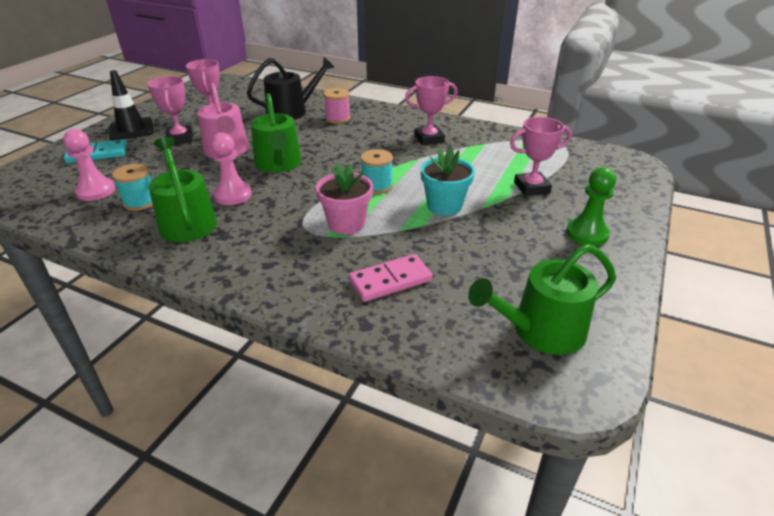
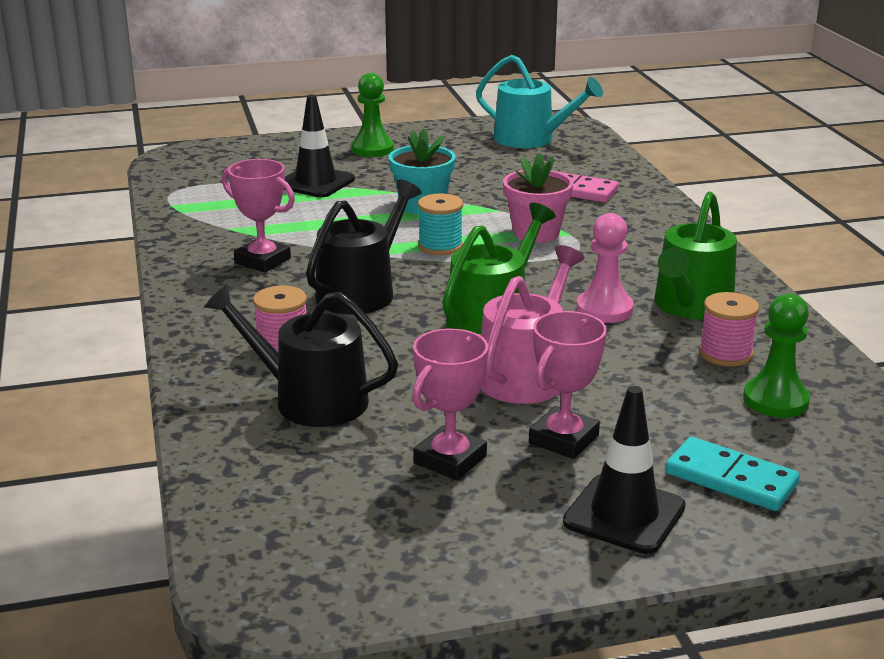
camera: 130 degrees left, 10 degrees down
pink pawn [63,129,115,201] -> green pawn [743,294,810,417]
turquoise spool [112,164,153,211] -> pink spool [699,292,759,367]
green watering can [468,244,616,355] -> turquoise watering can [476,55,603,148]
pink trophy [510,117,572,196] -> black traffic cone [284,94,355,198]
none -> black watering can [306,179,422,315]

